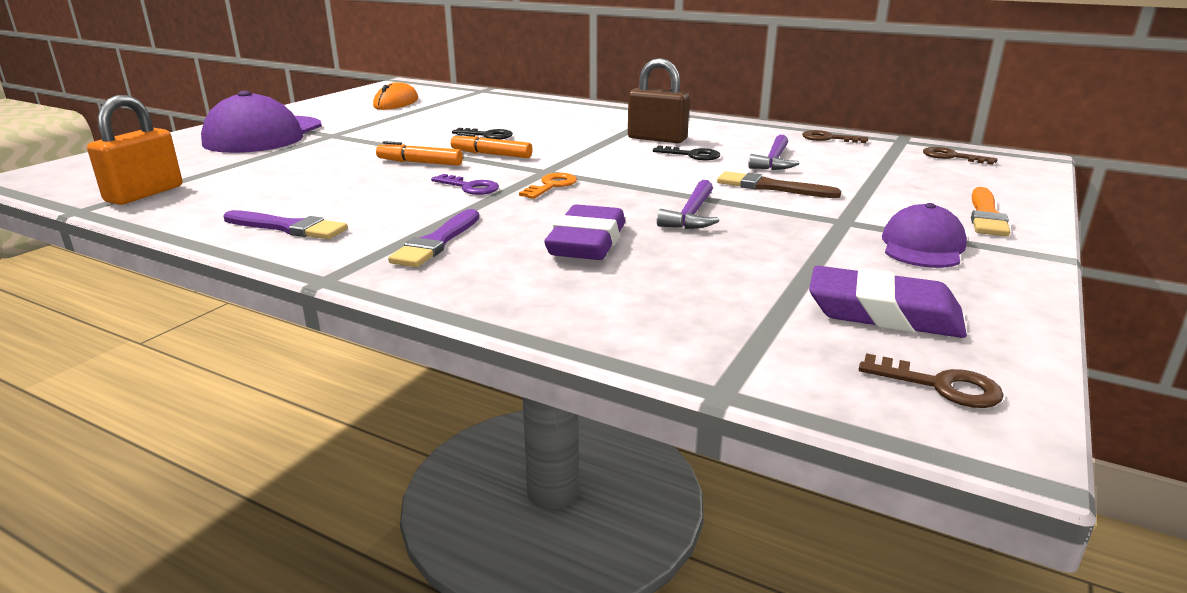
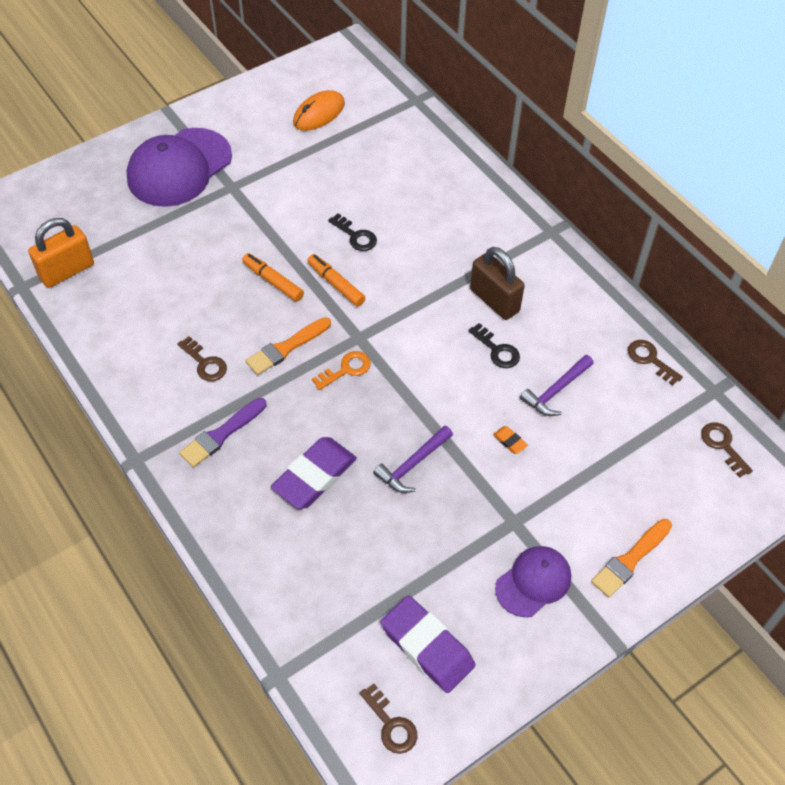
camera: 25 degrees right, 30 degrees up
purple brush [224,210,348,239] -> none
purple key [431,174,499,195] -> orange brush [245,317,331,375]
brown brush [717,171,841,198] -> orange eraser [493,426,528,454]
none -> brown key [177,336,227,381]

